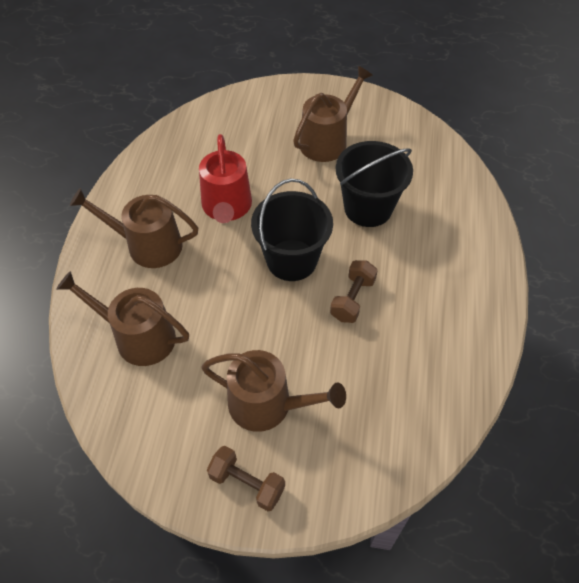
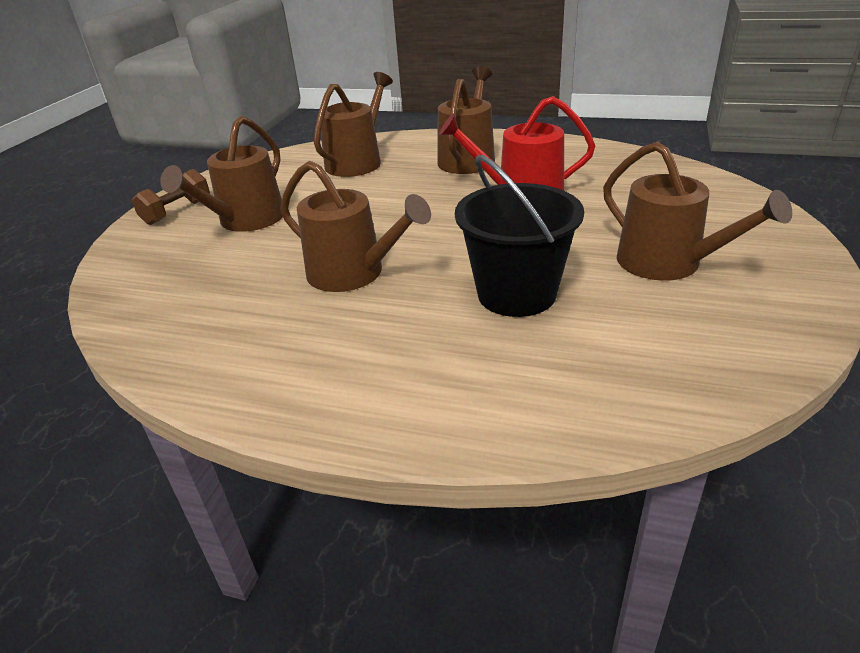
camera: 100 degrees right, 20 degrees down
black bucket [251,178,333,281] -> none
brown dumbbell [330,260,378,323] -> brown watering can [280,161,431,292]

